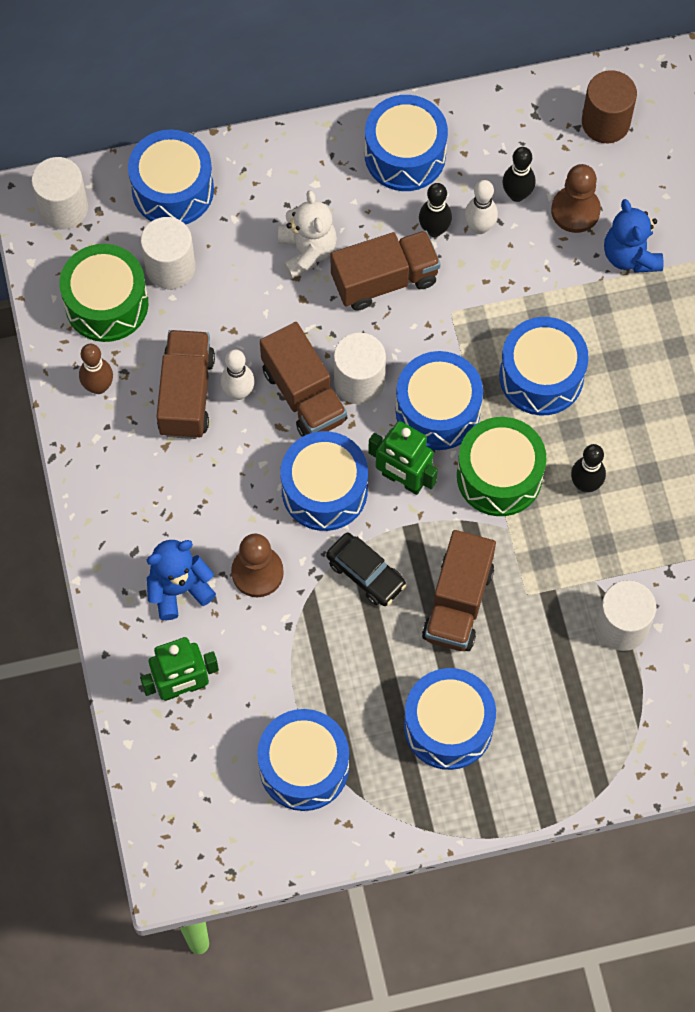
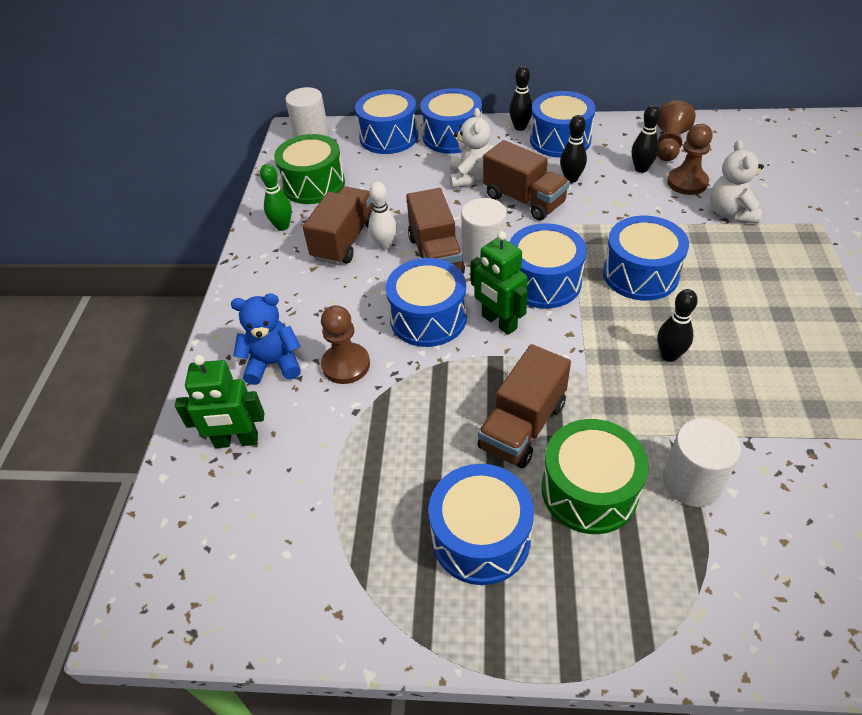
camera: 20 degrees right, 20 degrees down
brown bowling pin [79,344,113,394] -> green bowling pin [260,164,292,231]
white cylinder [141,217,195,289] -> none
blue drum [257,709,349,811] -> blue drum moved to [420,88,482,154]
black car [326,532,406,606] -> none
brown truck [330,230,441,311] -> brown truck turned 45 degrees clockwise [483,140,570,220]
green drum [457,417,547,516] -> green drum moved to [542,419,648,534]
white bowling pin [465,180,498,234] -> none
brown cylinder [582,70,637,143] -> none
blue teddy bear [604,199,663,273] -> white teddy bear [710,140,764,224]
none -> black bowling pin [509,66,532,131]
none -> brown pawn [657,100,696,161]

